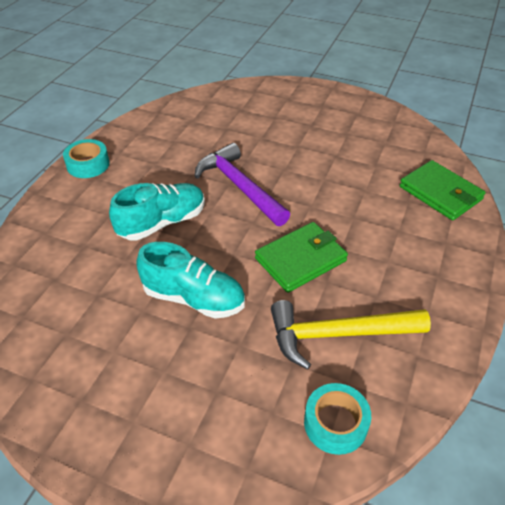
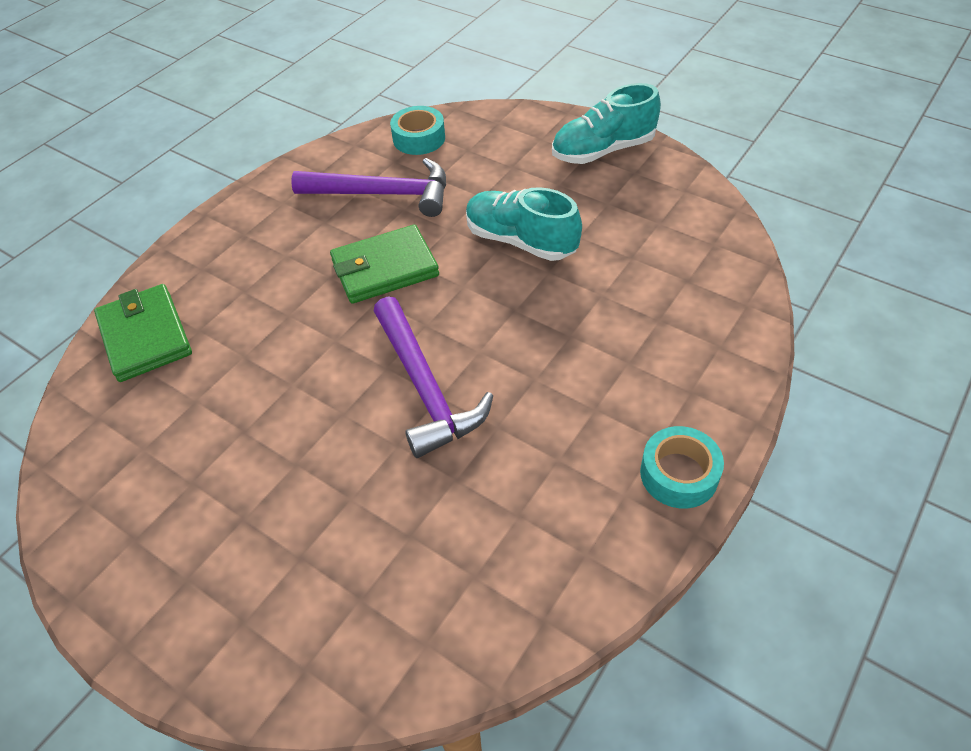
camera: 165 degrees left, 5 degrees up
turquoise shoe [109,183,205,241] -> turquoise shoe moved to [552,83,661,164]
yellow hammer [271,300,431,369] -> purple hammer [291,158,446,217]

